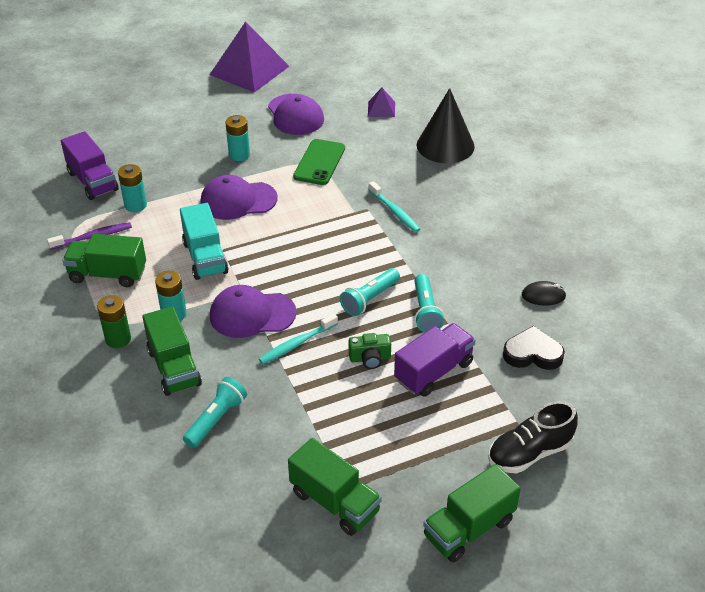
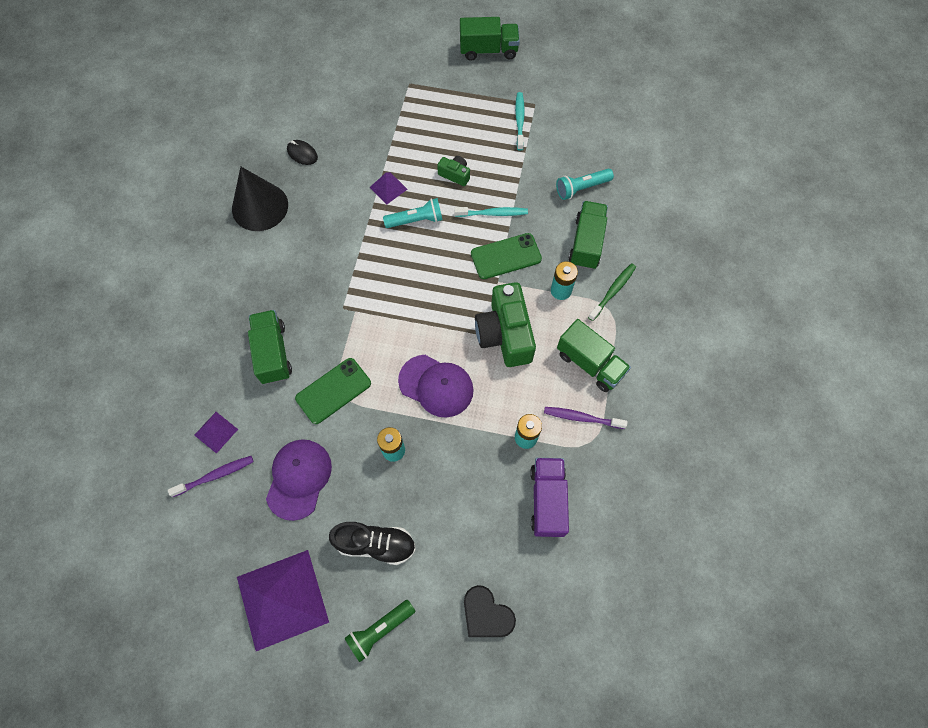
camera: 145 degrees left, 25 degrees up
green battery [97,295,131,348] -> green toothbrush [588,263,636,321]
turquoise truck [180,203,229,280] -> green camera [475,282,536,367]
purple cap [210,285,296,338] -> green phone [471,233,542,279]
green truck [288,438,382,536] -> green truck moved to [248,310,292,384]
turquoise toothbrush [369,181,421,232] -> turquoise toothbrush moved to [515,92,525,150]
purple truck [394,323,476,397] -> none
turquoise flashlight [414,274,444,332] -> purple pyramid [370,172,408,205]
black cone [417,88,475,163] -> black cone moved to [232,167,288,231]
black shoe [488,401,578,474] -> black shoe moved to [329,522,416,565]
black heart [503,326,565,370] -> black heart moved to [464,585,516,637]
none -> purple toothbrush [168,456,254,497]
none -> green flashlight [344,600,415,662]

